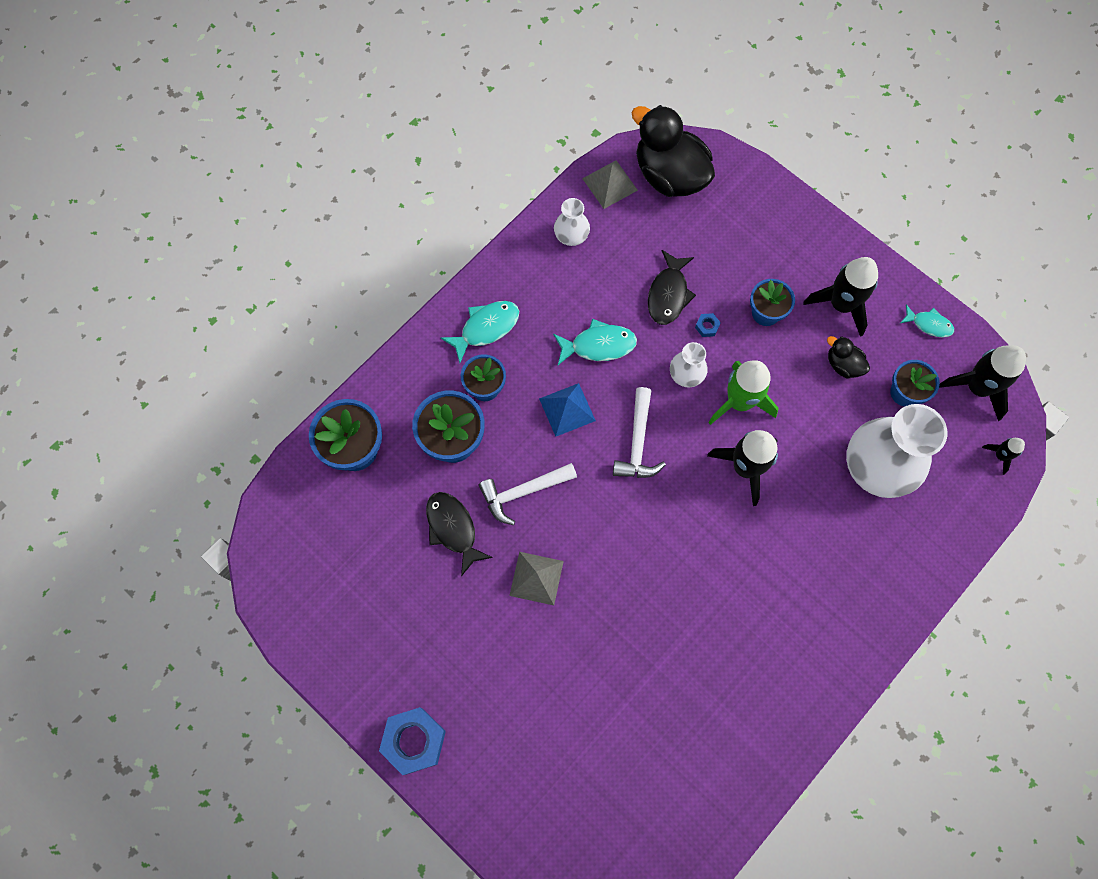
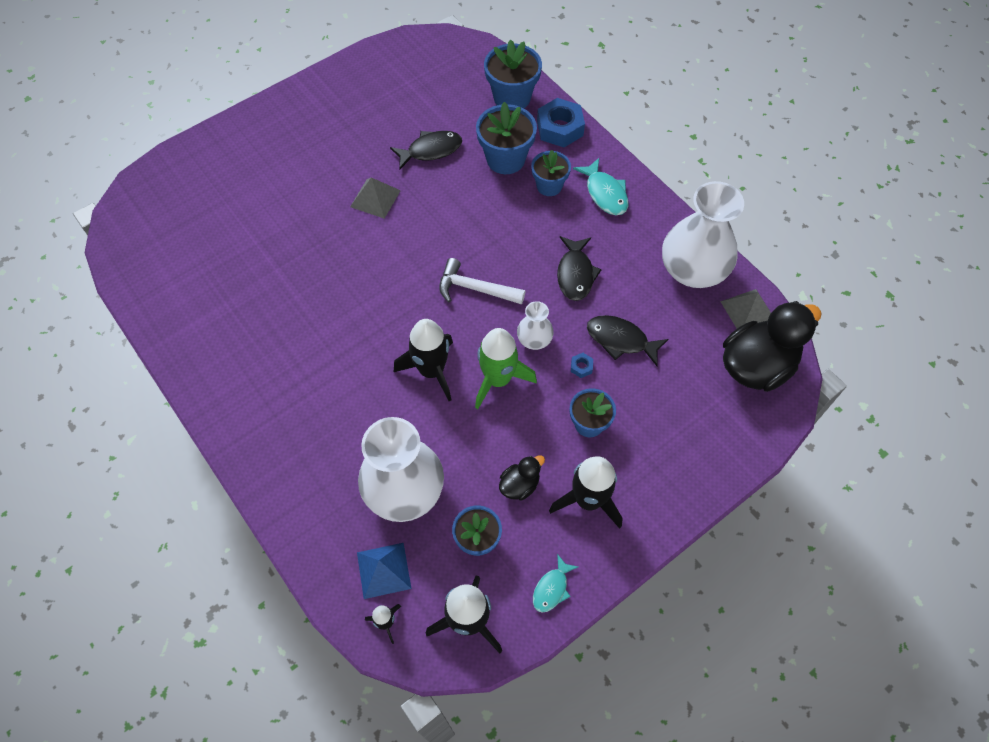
camera: 100 degrees right, 10 degrees down
blue nut [379,707,446,775] -> blue nut moved to [537,98,585,147]
white hammer [479,463,577,525] -> none
blue pyramid [539,383,596,437] -> blue pyramid moved to [357,543,411,599]
turquoise fish [553,319,637,365] -> black fish [557,236,602,301]
white vase [554,198,590,246] -> white vase [662,181,744,288], size x2.08

